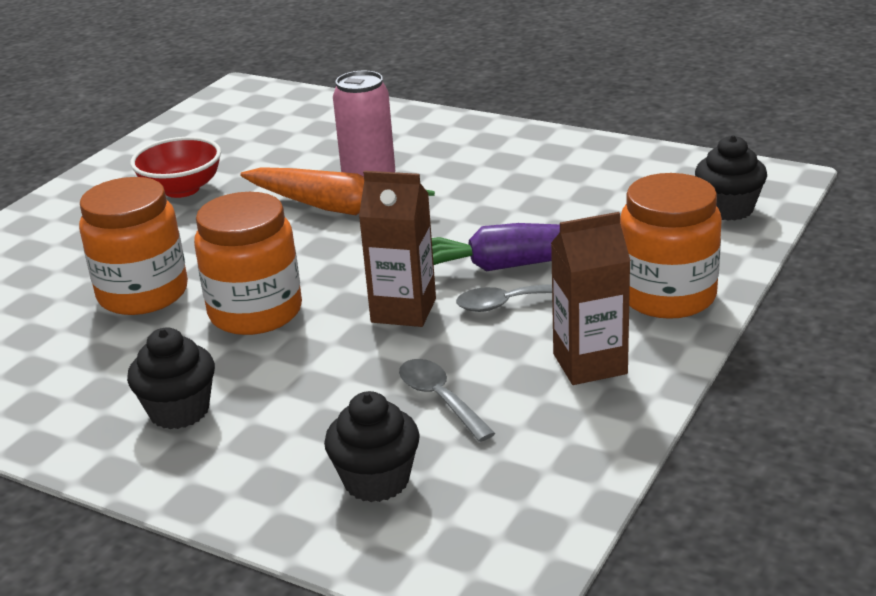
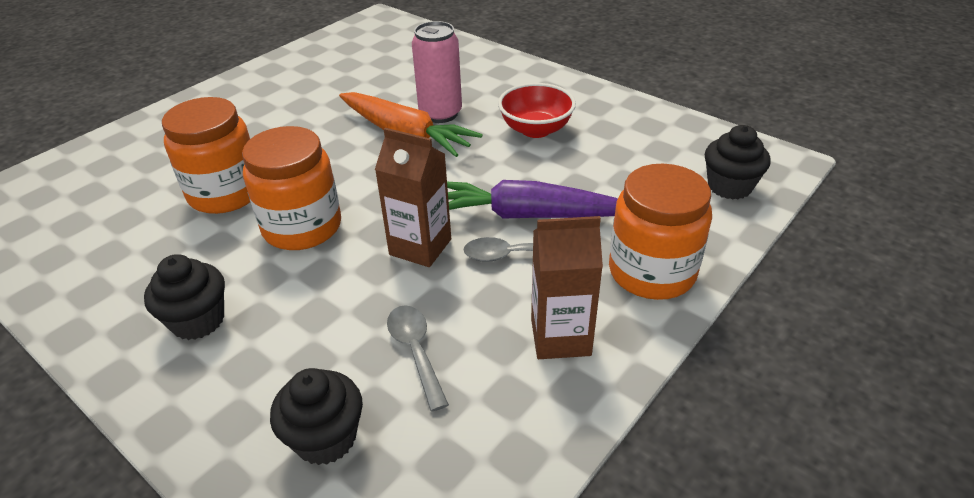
camera: 10 degrees right, 10 degrees up
red bowl [130,137,221,198] -> red bowl moved to [498,83,576,138]

